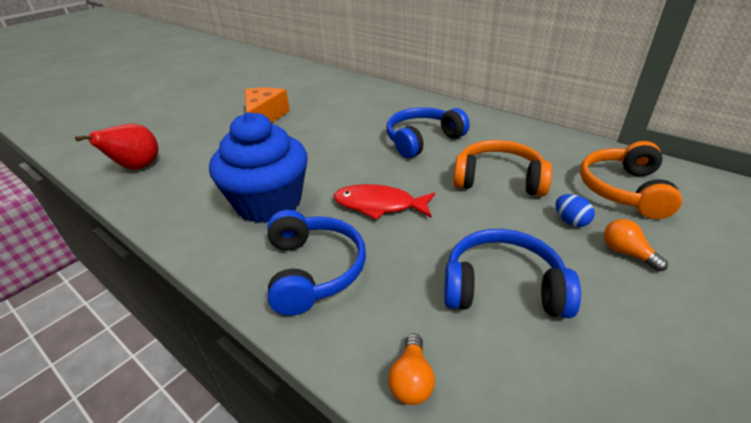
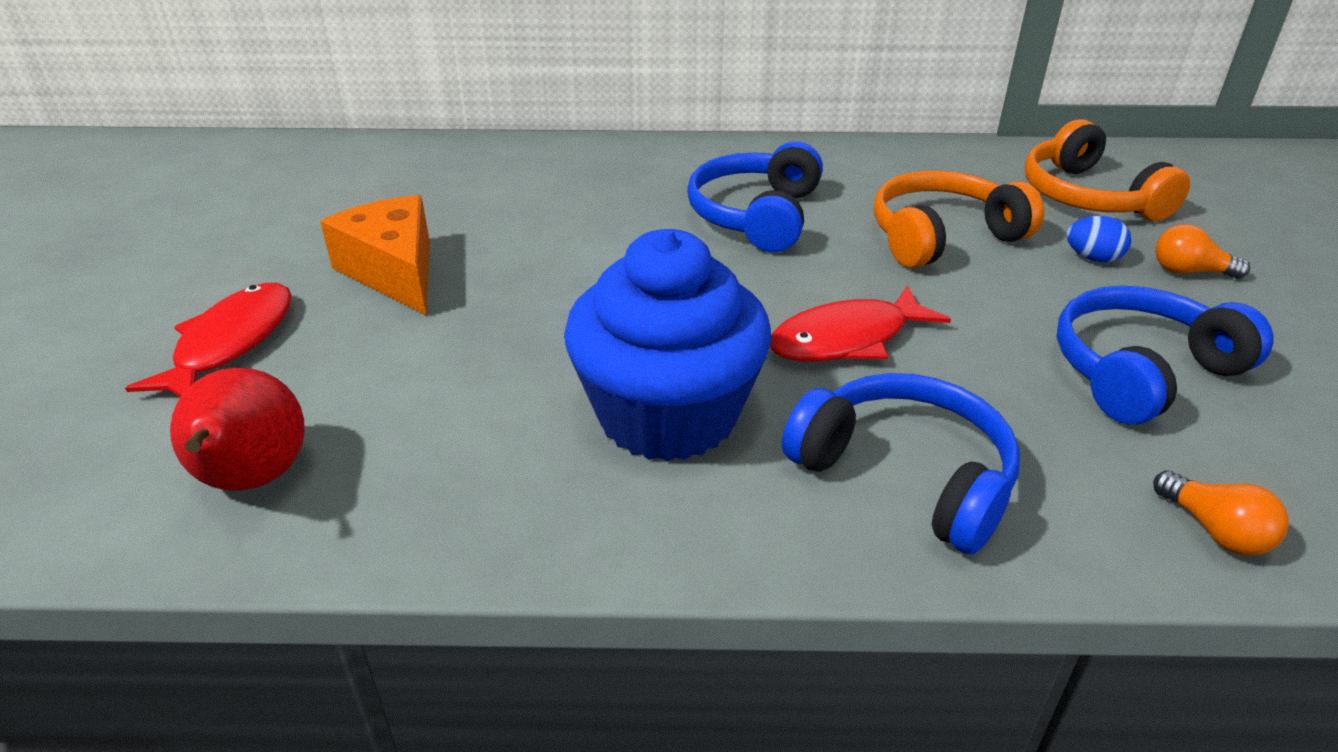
camera: 40 degrees left, 0 degrees up
none -> red fish [125,283,292,397]

